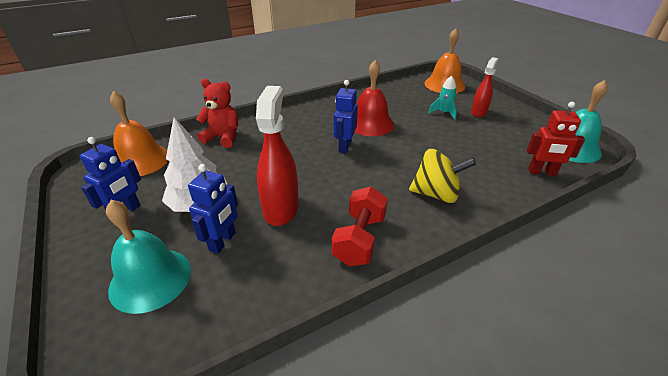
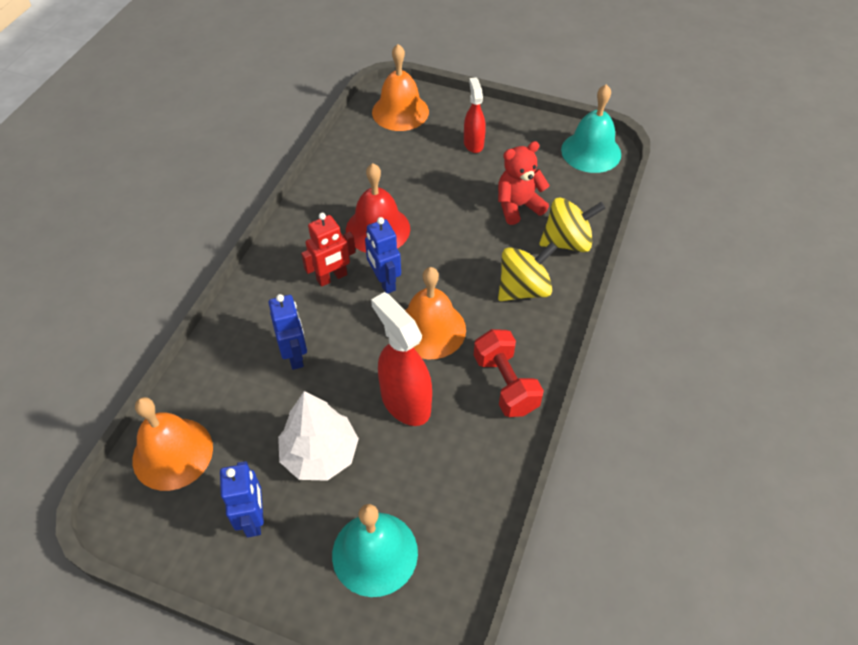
camera: 40 degrees left, 15 degrees up
blue robot [188,164,238,254] -> blue robot moved to [268,294,307,370]
red teddy bear [196,79,238,148] -> red teddy bear moved to [498,141,550,225]
turquoise rocket [428,76,457,120] -> none
red robot [527,102,585,176] -> red robot moved to [301,213,356,287]
none -> orange bell [405,267,466,359]
none -> yellow spinning top [539,198,605,252]

